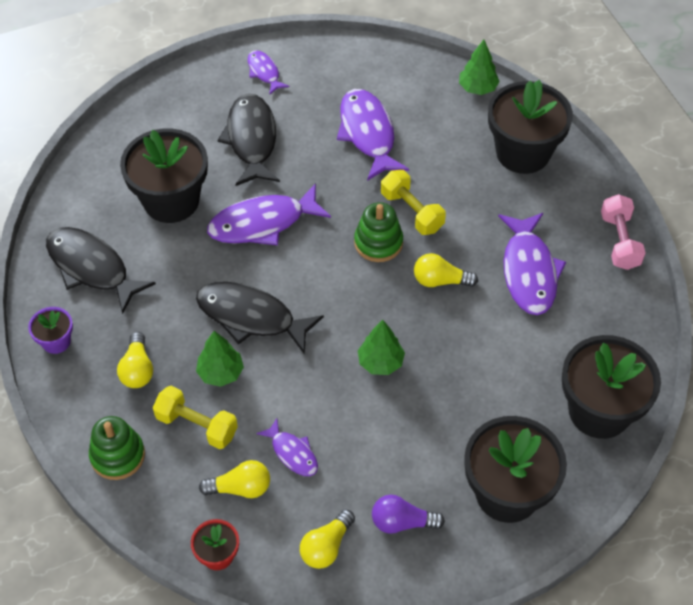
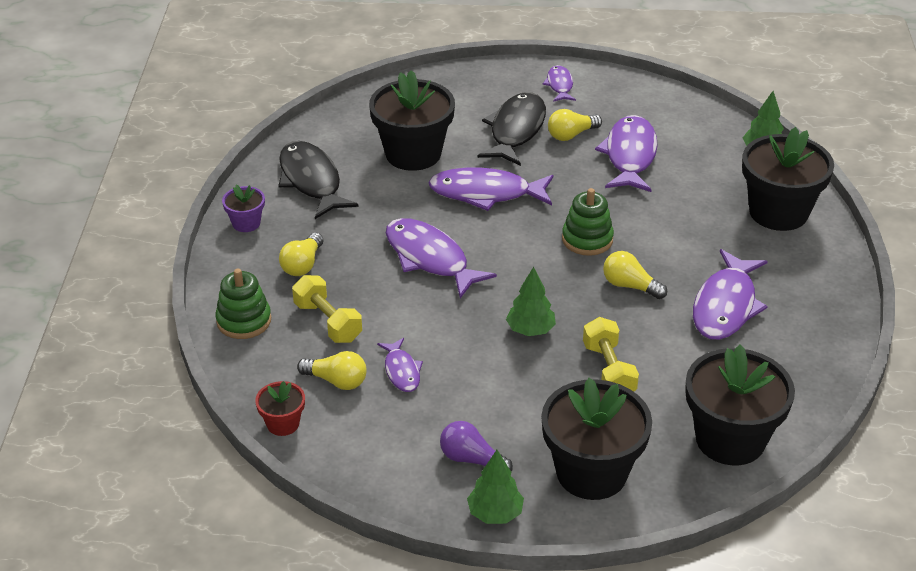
camera: 25 degrees right, 15 degrees down
black fish [196,282,324,354] -> purple fish [386,218,497,298]
green tree [196,331,244,387] -> green tree moved to [467,450,524,524]
yellow light bulb [300,509,355,569] -> yellow light bulb moved to [548,109,602,141]
yellow dumbbell [381,170,446,235] -> yellow dumbbell moved to [583,317,639,392]
pink dumbbell [601,194,646,270] -> none

